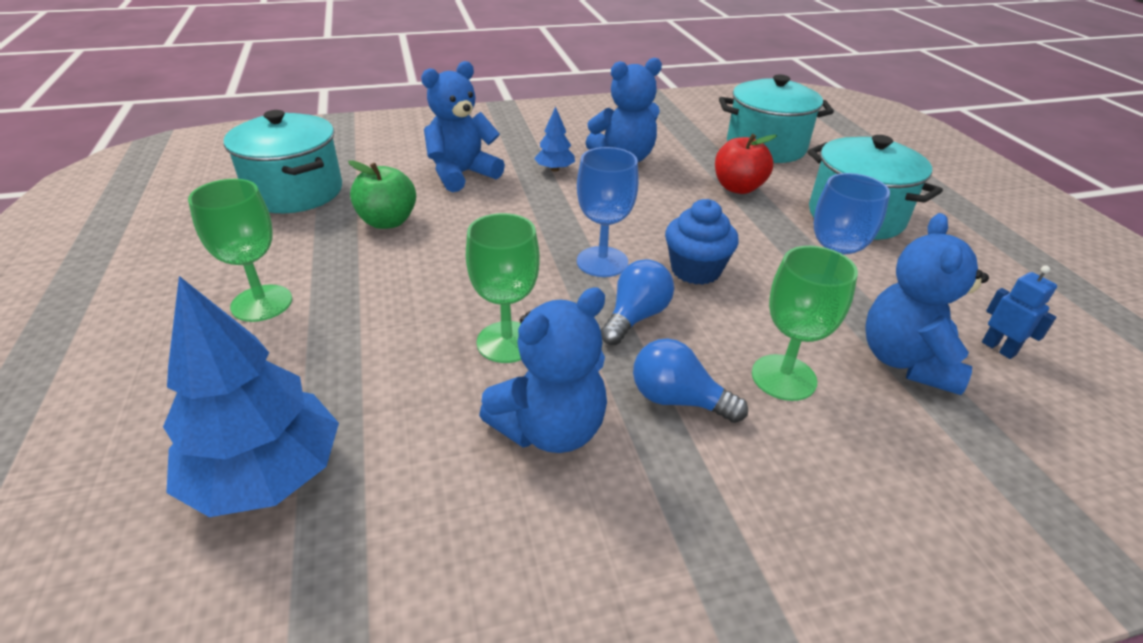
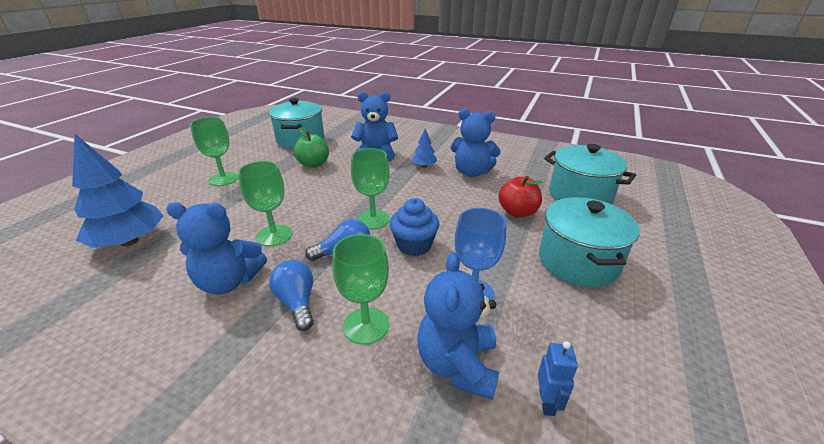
camera: 40 degrees right, 5 degrees down
blue goblet [577,147,639,277] -> green goblet [351,148,390,229]
blue teddy bear [866,213,989,395] -> blue teddy bear turned 45 degrees counterclockwise [417,252,499,400]

